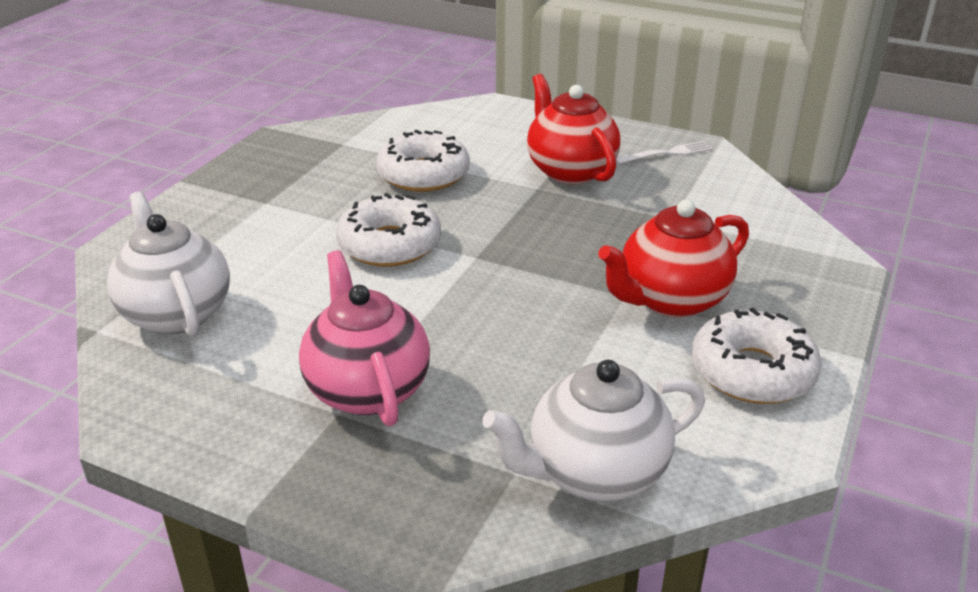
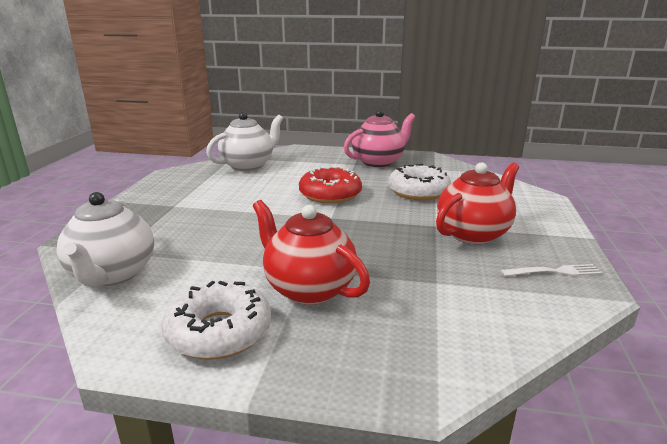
camera: 75 degrees right, 10 degrees down
pink teapot [299,250,430,427] -> pink teapot moved to [344,109,415,167]
white donut [336,193,441,267] -> red donut [299,166,362,204]
white teapot [482,360,705,501] -> white teapot turned 150 degrees counterclockwise [57,192,154,287]
white fork [616,141,713,164] -> white fork turned 60 degrees counterclockwise [500,264,603,276]

